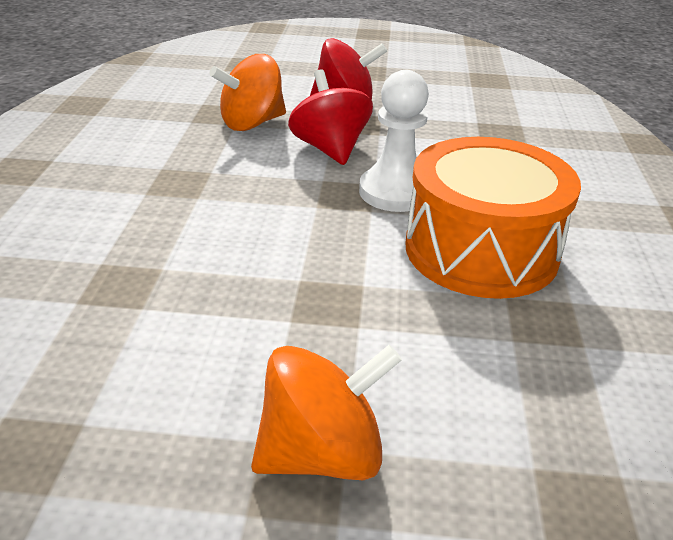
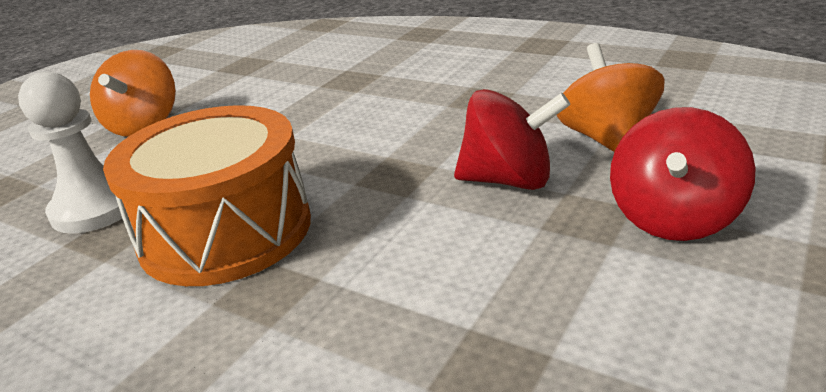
camera: 120 degrees right, 5 degrees down
white pawn [359,70,429,212] -> white pawn moved to [18,72,127,234]

